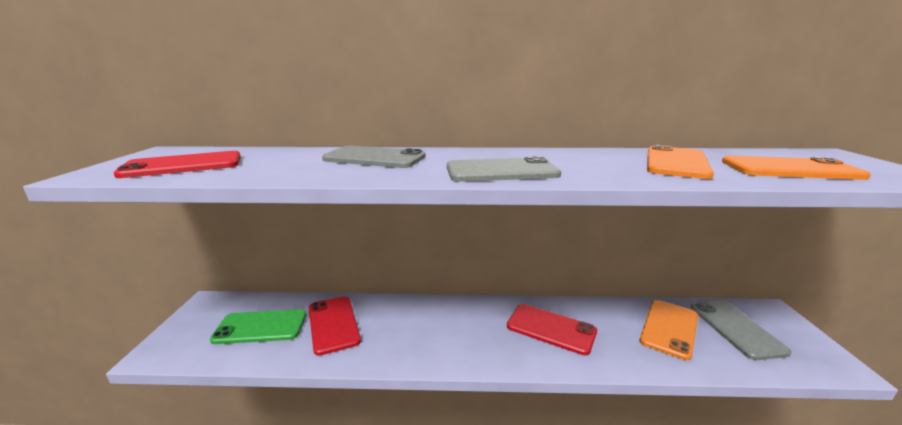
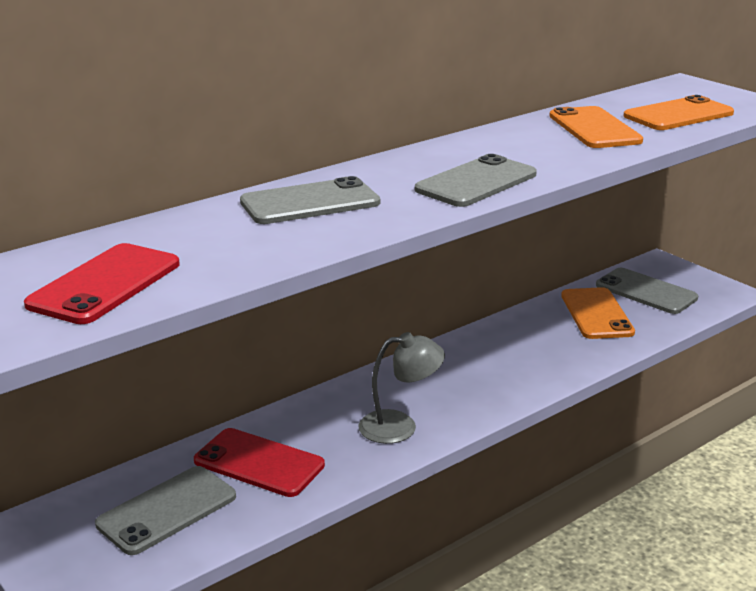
camera: 40 degrees left, 5 degrees up
green phone [210,309,306,344] -> grey phone [95,466,236,555]
red phone [507,304,597,355] -> none
none -> grey lamp [358,332,445,444]

